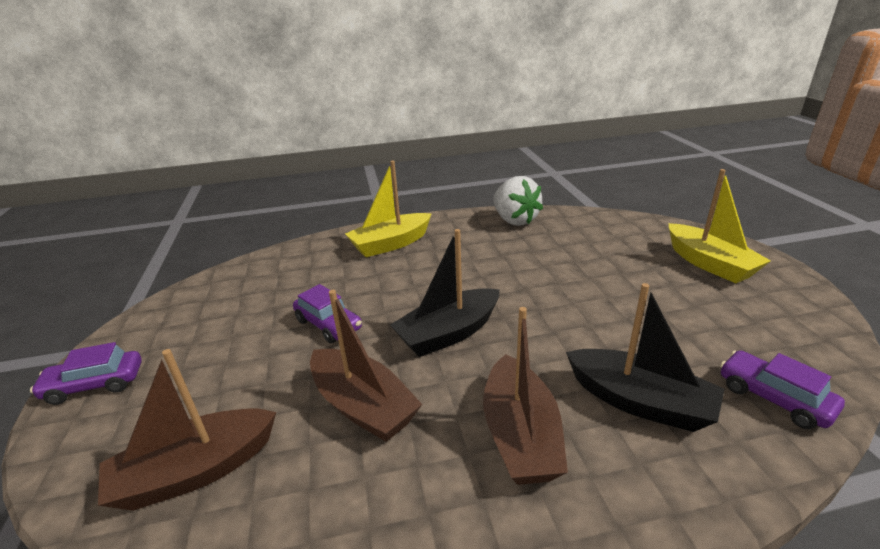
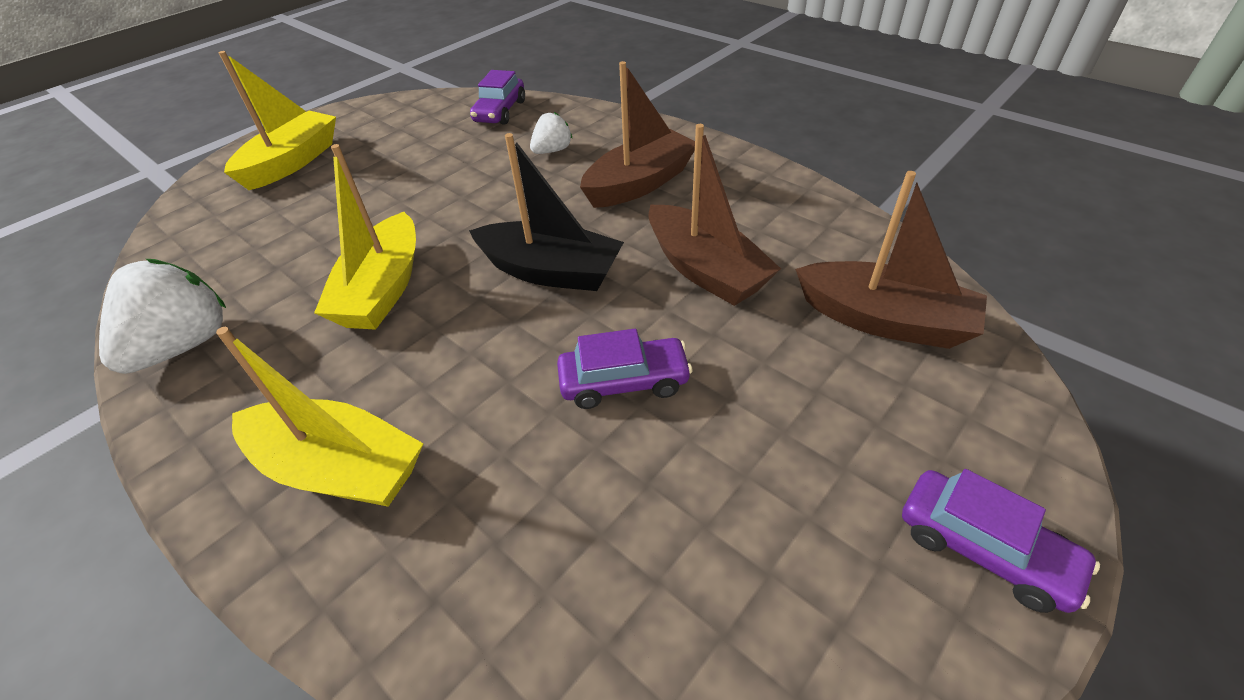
camera: 125 degrees left, 15 degrees up
purple car [293,284,362,343] -> purple car turned 75 degrees clockwise [557,329,693,409]
brown boat [310,290,422,442] -> brown boat turned 135 degrees clockwise [648,124,781,306]
black boat [566,283,725,432] -> white strawberry [530,112,572,154]
none -> yellow boat [314,144,416,330]

